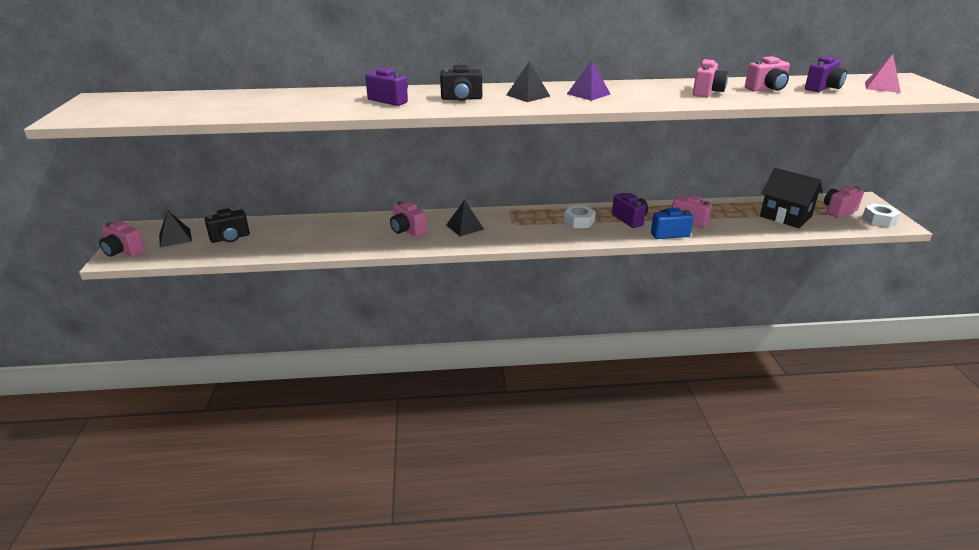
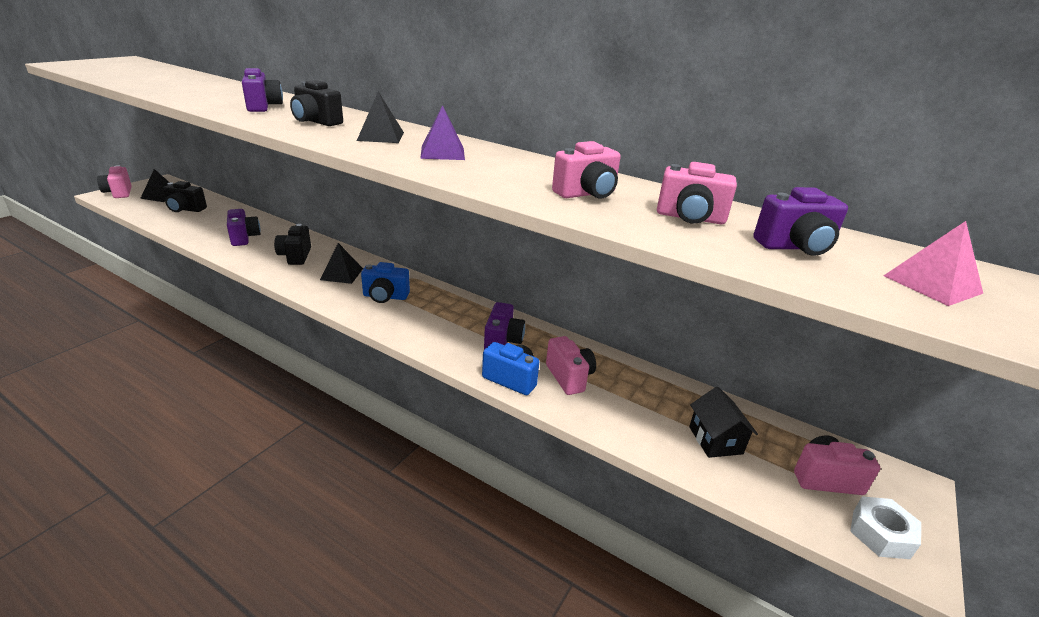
camera: 35 degrees right, 0 degrees up
pink camera [390,201,427,237] -> black camera [274,224,311,265]
white nut [564,205,596,228] -> none
black house [760,168,823,228] -> black house [689,387,758,458], size x0.65
none -> purple camera [227,209,261,246]
none -> blue camera [361,262,410,303]

